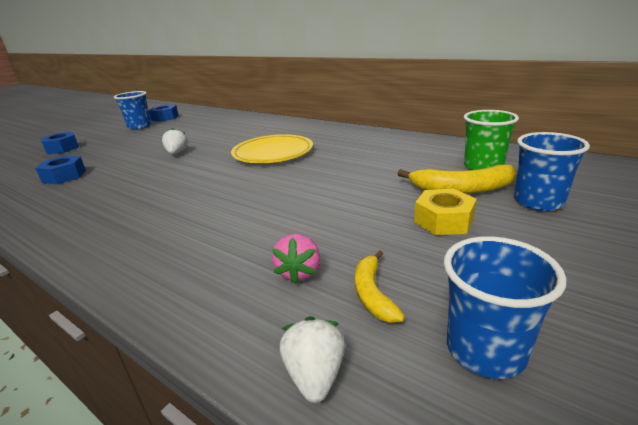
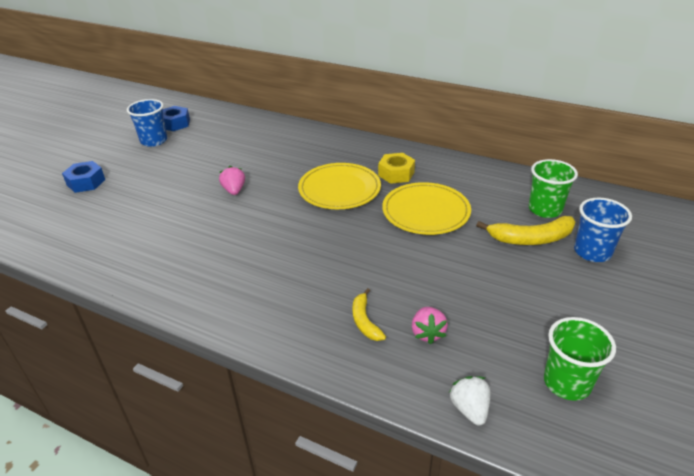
camera: 10 degrees left, 10 degrees up
blue nut [35,156,86,184] -> none
white strawberry [162,128,188,154] -> pink strawberry [219,166,245,195]
yellow banana [355,250,405,323] -> yellow banana moved to [352,288,386,341]
yellow nut [414,189,477,235] -> yellow nut moved to [378,153,415,184]
blue cup [444,236,566,379] -> green cup [544,317,616,401]
none -> yellow plate [382,182,471,235]

